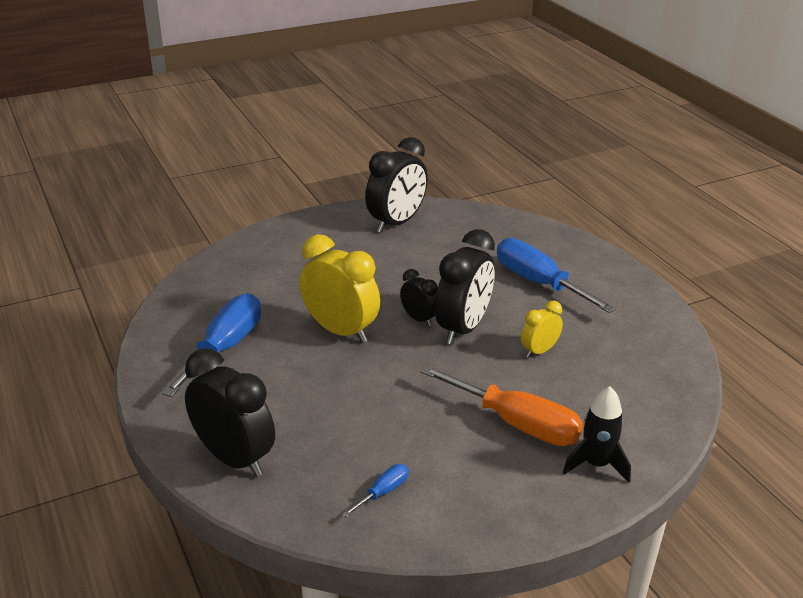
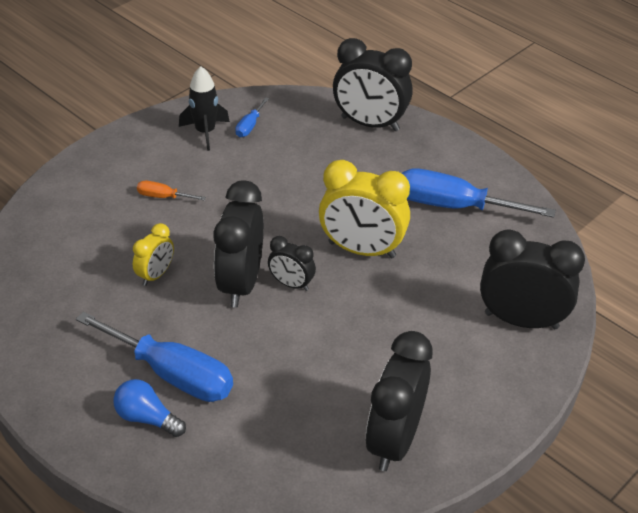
camera: 160 degrees right, 10 degrees up
blue screwdriver [162,293,261,397] -> blue screwdriver turned 105 degrees clockwise [402,168,556,218]
orange screwdriver [420,365,583,446] -> orange screwdriver [137,181,206,201], size x0.45
black rocket [563,386,631,482] -> black rocket moved to [179,66,230,151]
none -> blue light bulb [113,379,186,437]
none -> black clock [480,229,585,329]

